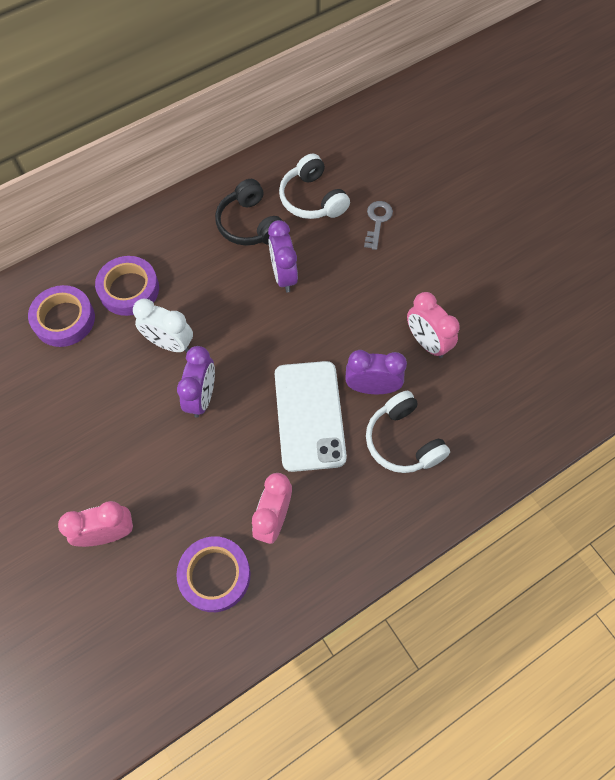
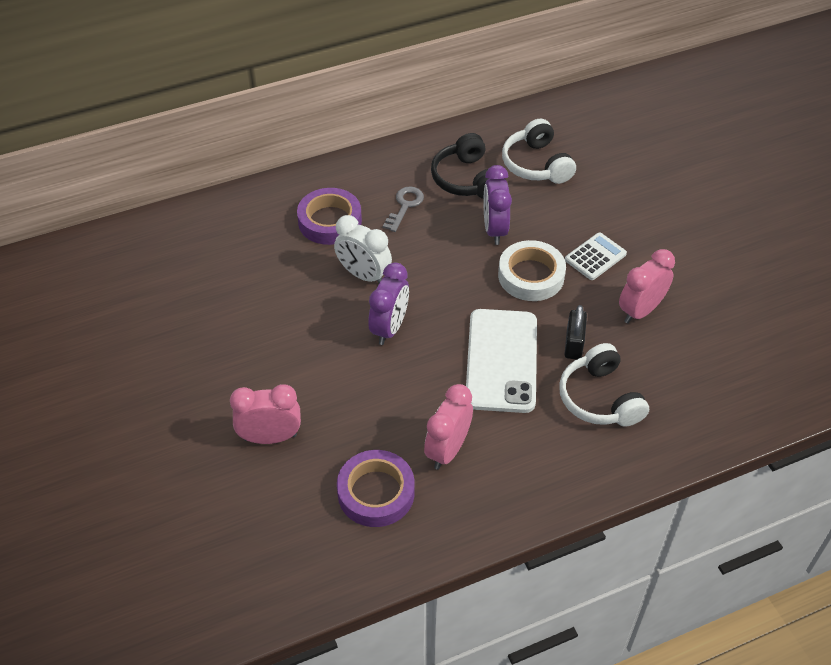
camera: 10 degrees right, 15 degrees down
purple tape [28,285,95,347] -> none
purple clock [345,350,407,394] -> black padlock [564,305,587,360]
grey key [364,201,393,250] -> grey key moved to [383,186,424,232]
pink clock [407,292,460,358] -> pink clock turned 75 degrees clockwise [619,249,675,323]
none -> white tape [498,240,566,301]
none -> white calculator [565,232,627,280]

